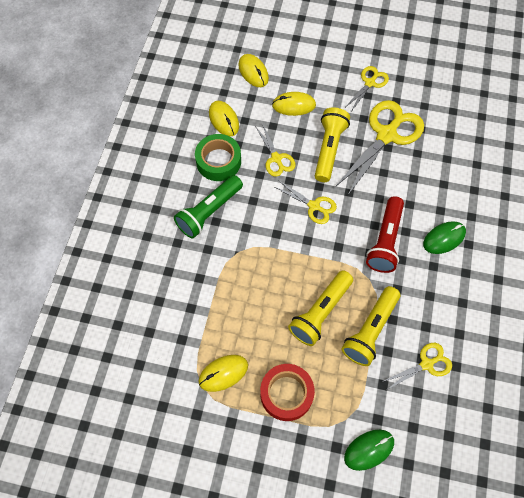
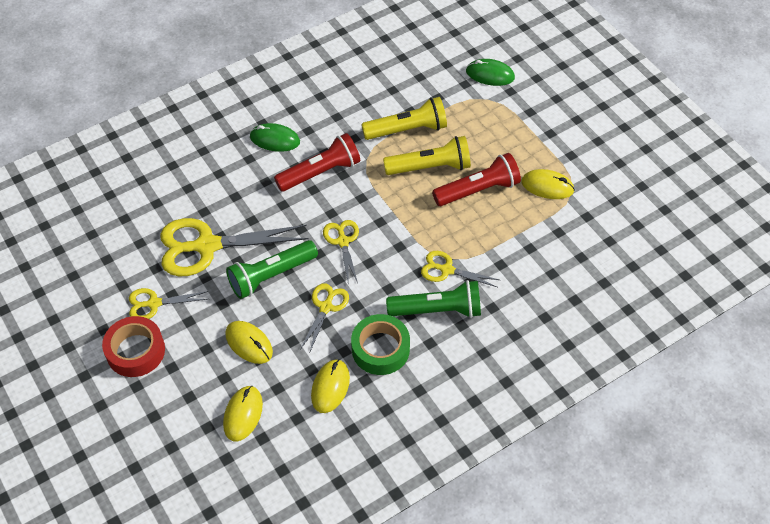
camera: 135 degrees left, 10 degrees down
red tape [260,364,315,421] -> red tape moved to [102,316,165,377]
yellow flashlight [315,107,350,182] -> green flashlight [226,240,318,299]
yellow scissors [382,343,452,390] -> yellow scissors moved to [421,251,499,287]
none -> red flashlight [432,153,521,206]

